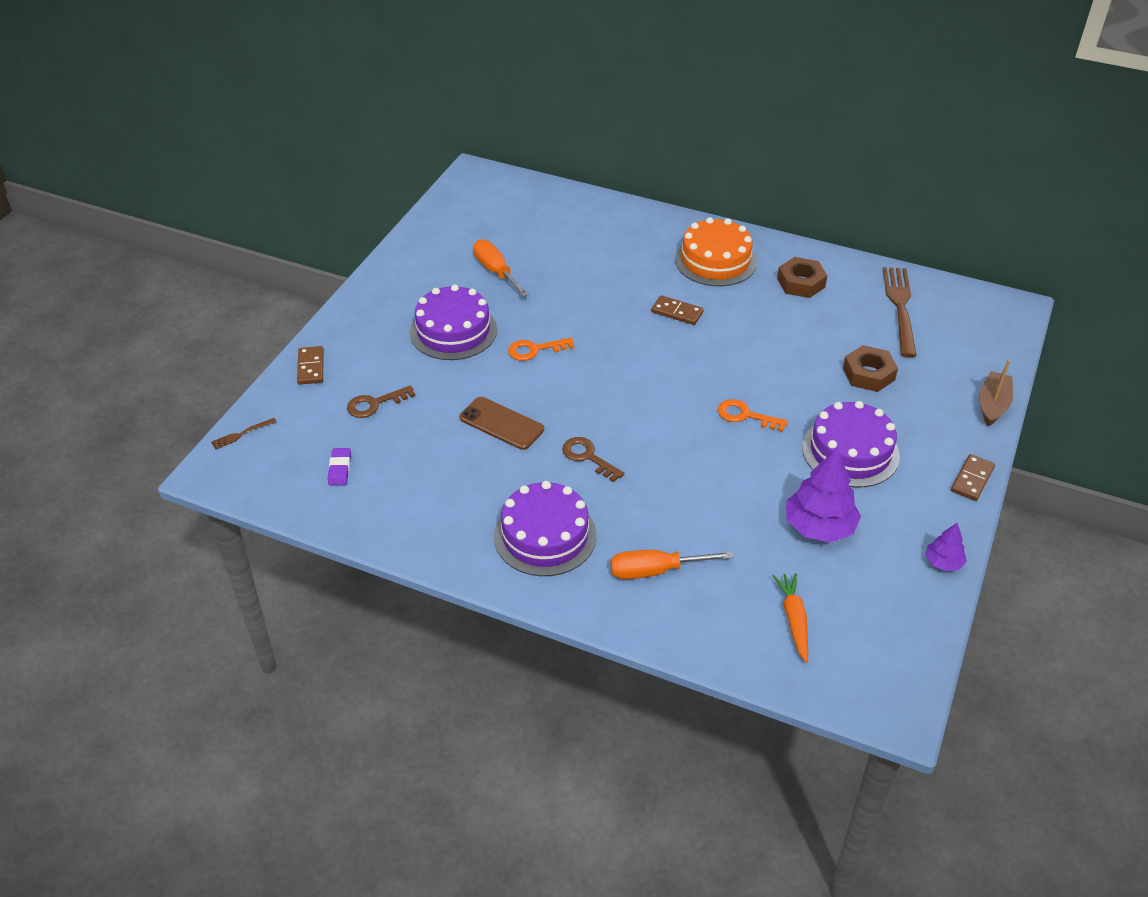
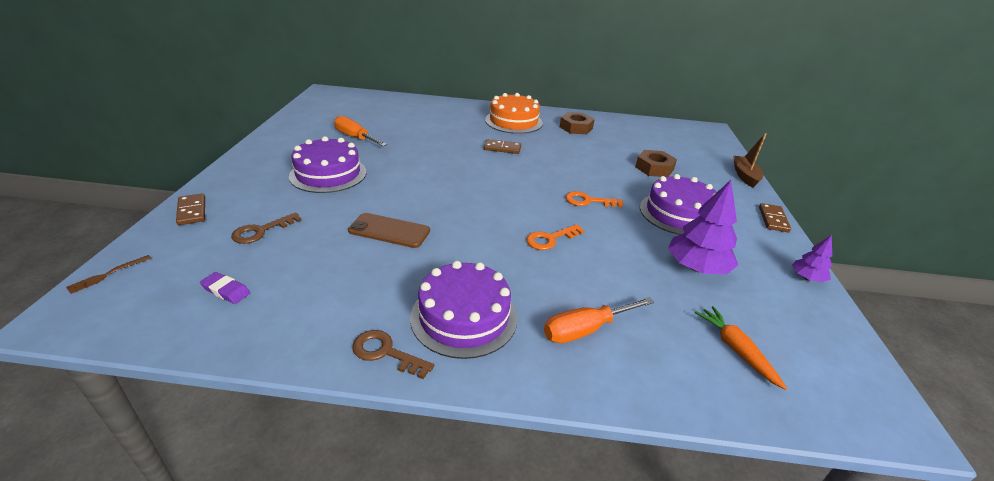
camera: 20 degrees left, 10 degrees down
purple eraser [328,448,351,485] -> purple eraser turned 45 degrees counterclockwise [200,272,250,304]
orange key [508,337,574,361] -> orange key moved to [526,224,584,250]
brown key [562,437,625,482] -> brown key moved to [352,330,434,379]
brown fork [883,267,917,357] -> none

